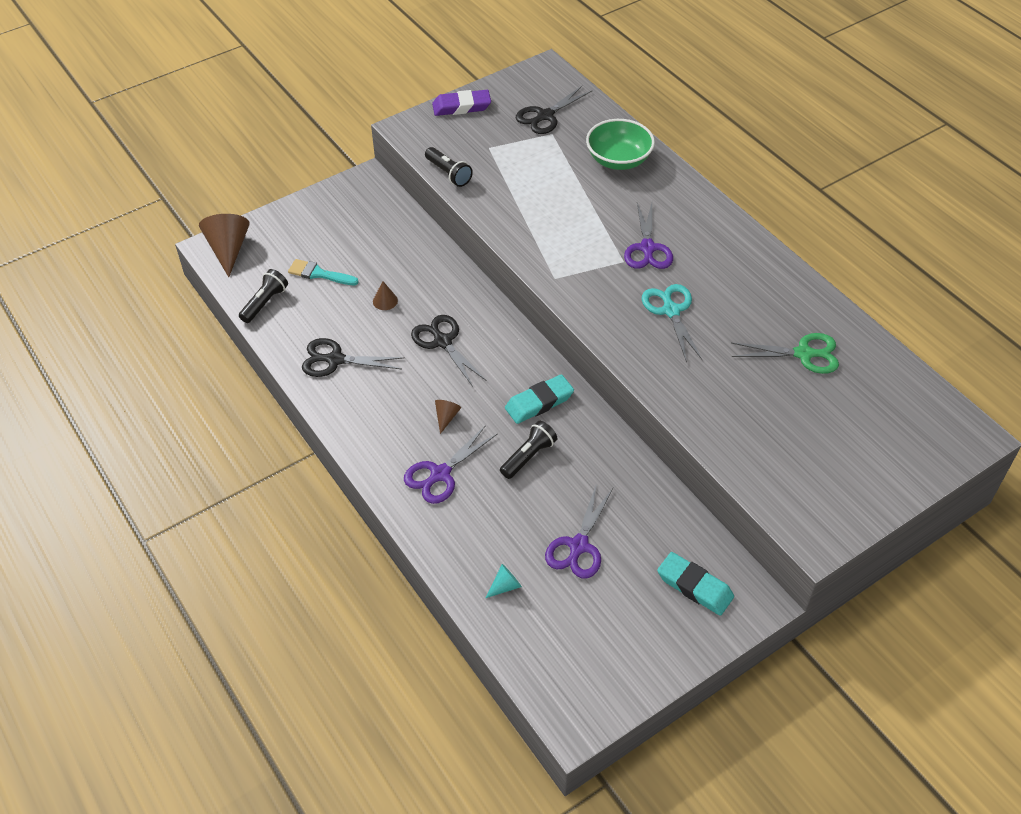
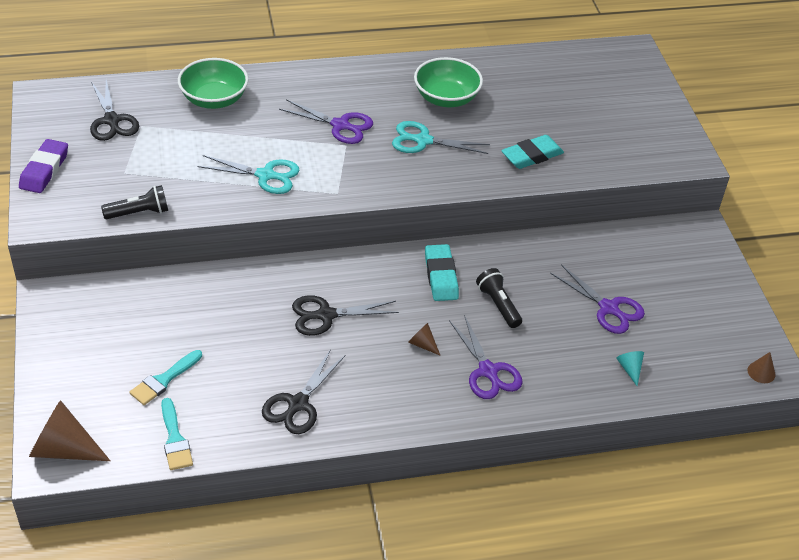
camera: 70 degrees left, 5 degrees down
black flashlight [239,269,288,323] -> turquoise brush [161,398,193,470]
brown cone [373,281,398,310] -> brown cone moved to [748,352,775,383]
turquoise eraser [657,552,734,616] -> turquoise eraser moved to [501,135,564,169]
green scissors [731,333,839,374] -> none
none -> turquoise scissors [198,155,300,194]
none -> green bowl [414,57,483,107]

